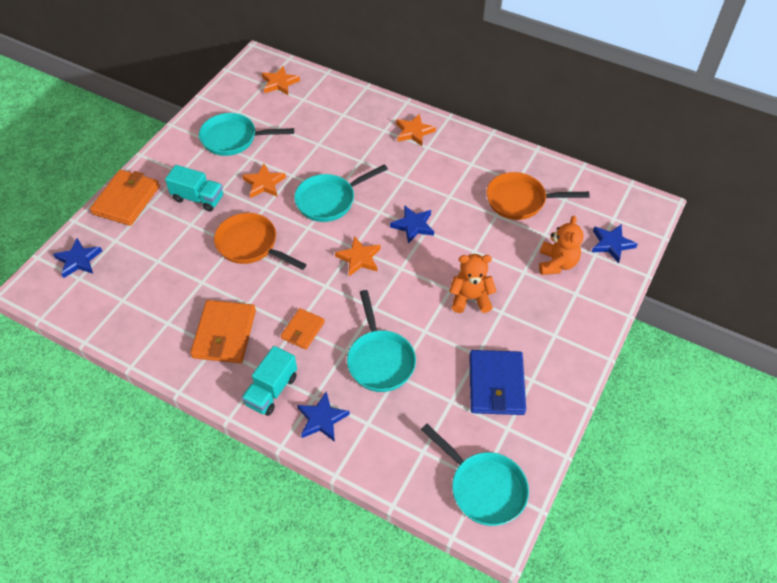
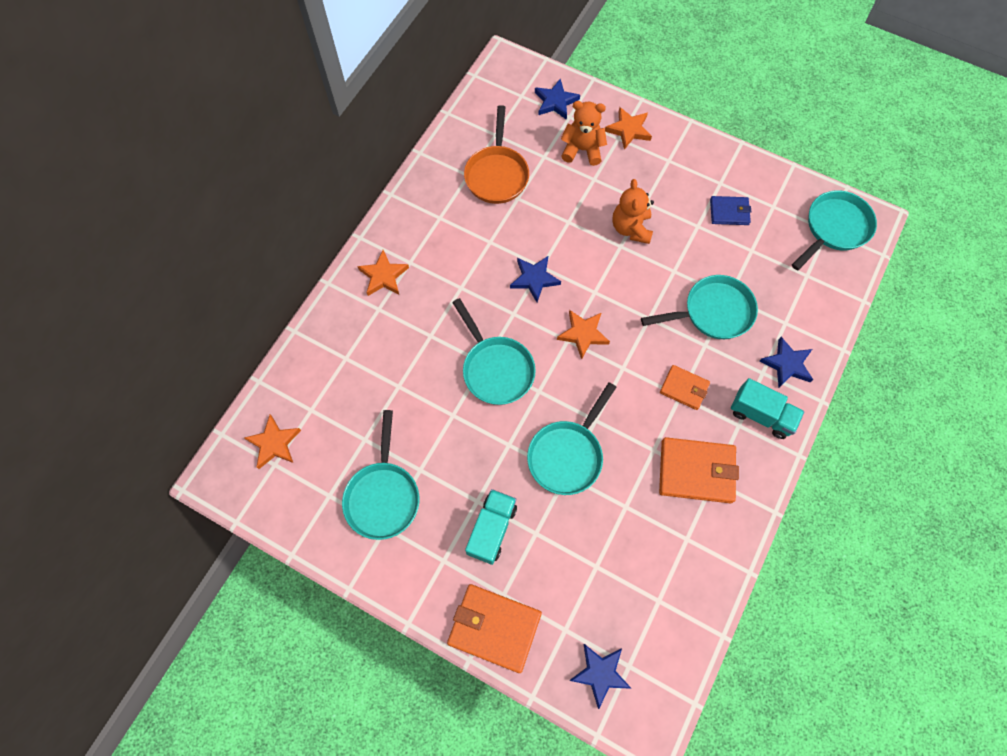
camera: 90 degrees left, 15 degrees up
orange pan [214,213,307,270] -> turquoise pan [527,382,616,495]
orange star [242,164,286,198] -> orange star moved to [605,107,652,150]
blue wallet [469,350,526,415] -> blue wallet [710,196,751,225], size x0.59

